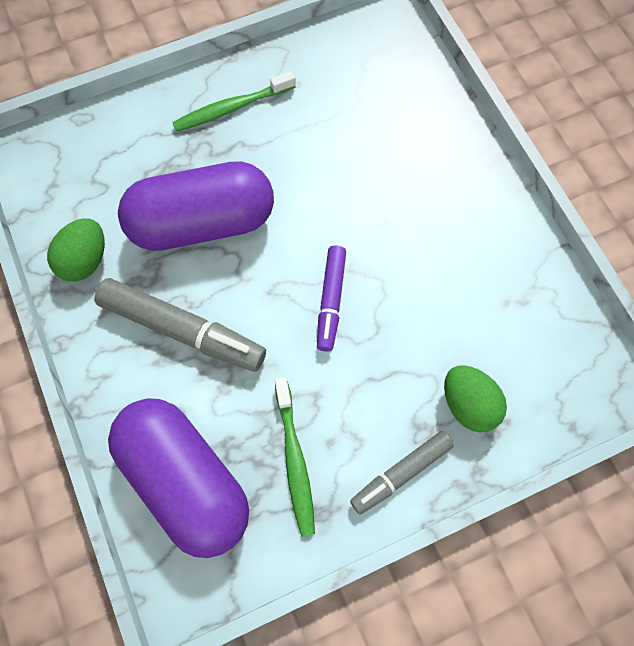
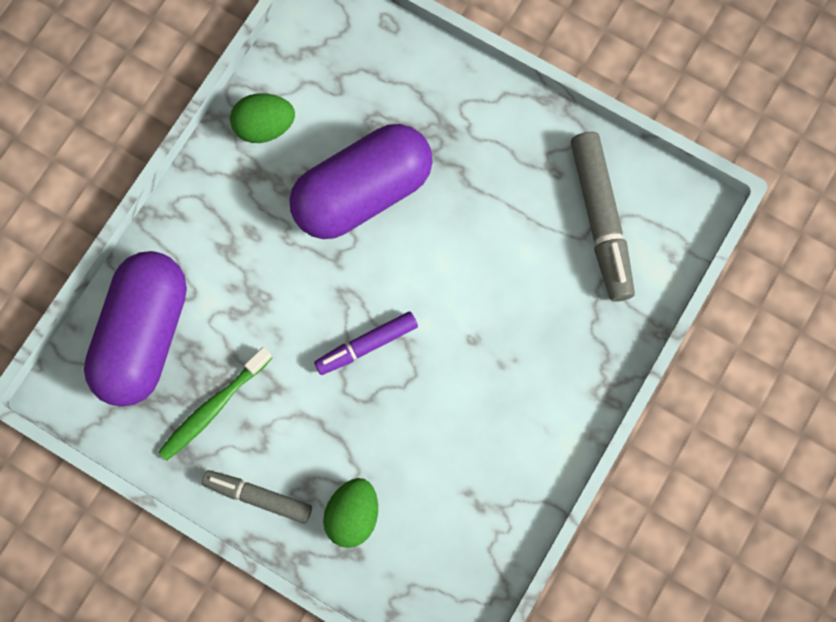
camera: 55 degrees right, 5 degrees up
grey marker [95,278,266,372] -> grey marker moved to [571,132,635,302]
purple capsule [118,161,274,251] -> purple capsule turned 75 degrees counterclockwise [289,124,433,239]
green toothbrush [172,71,296,132] -> none

